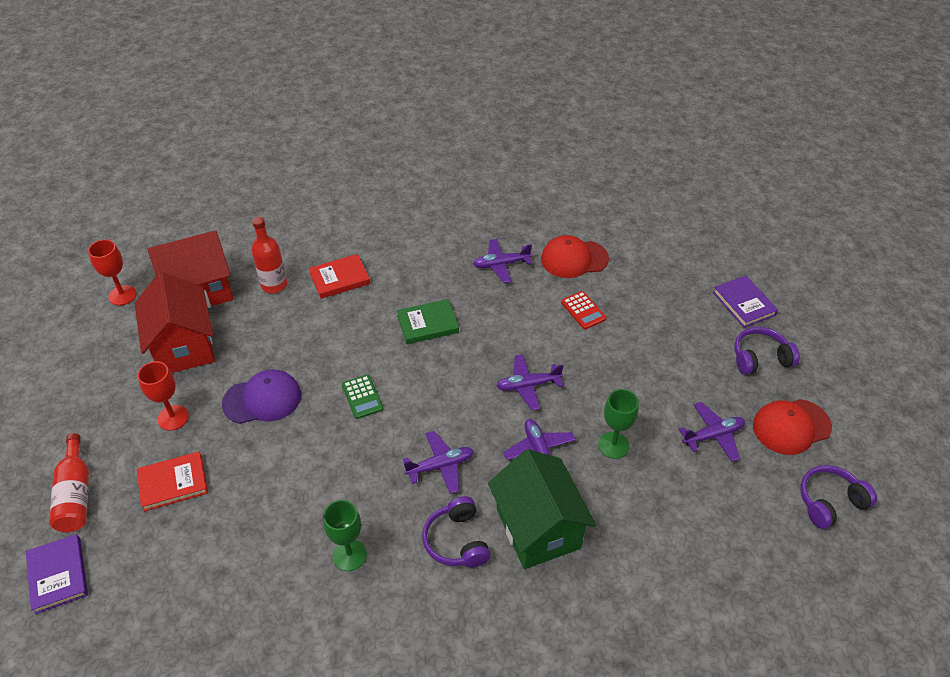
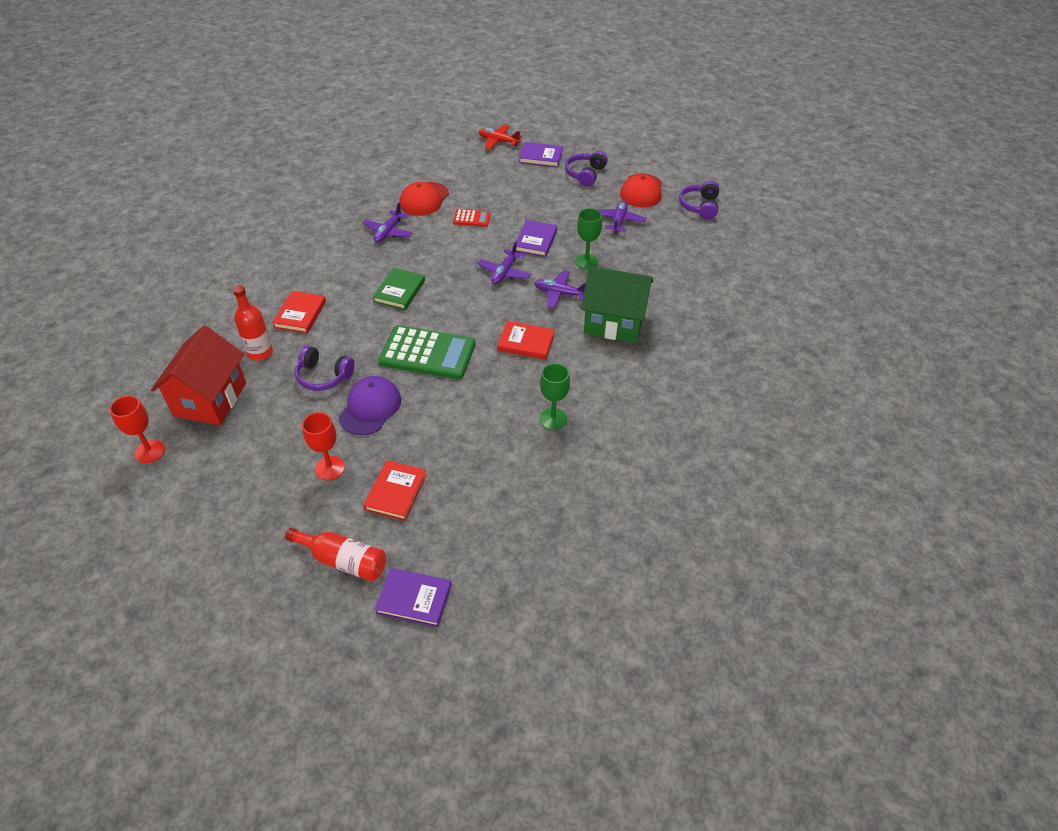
camera: 55 degrees left, 0 degrees up
red house [135,272,215,373] -> none
green calculator [342,374,383,419] -> green calculator [379,325,475,379], size x2.09
purple plane [403,431,473,494] -> red book [497,321,555,360]
purple headphones [422,496,490,568] -> purple headphones moved to [295,346,355,391]
none -> red plane [478,125,522,150]
none -> purple book [516,220,557,257]

